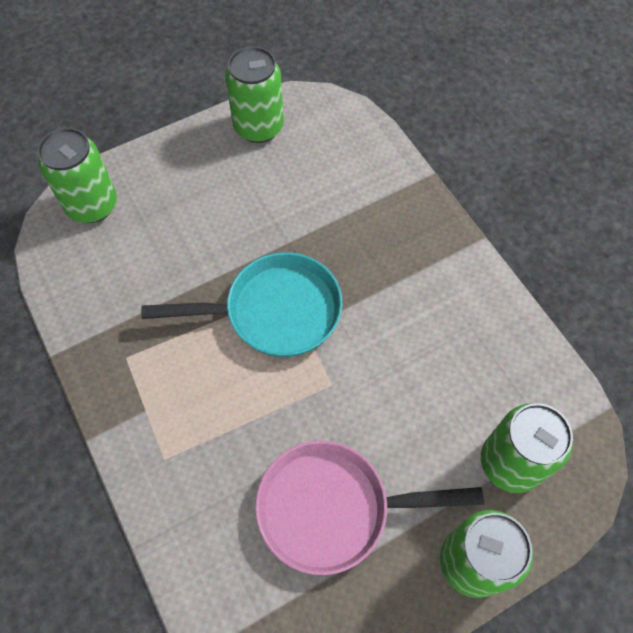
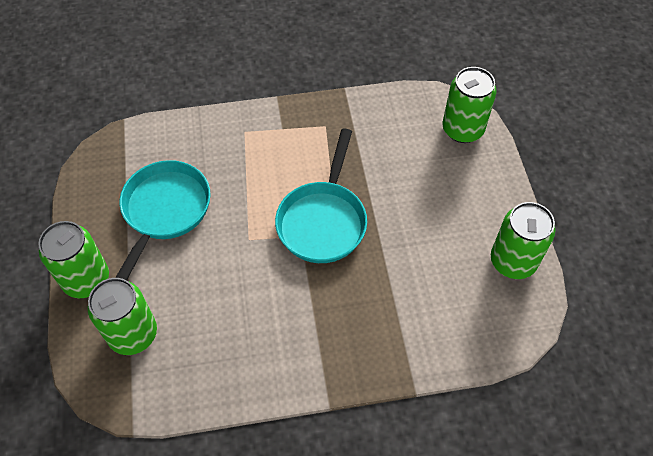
camera: 110 degrees right, 5 degrees down
pink pan [255,441,484,575] -> turquoise pan [115,160,211,280]

